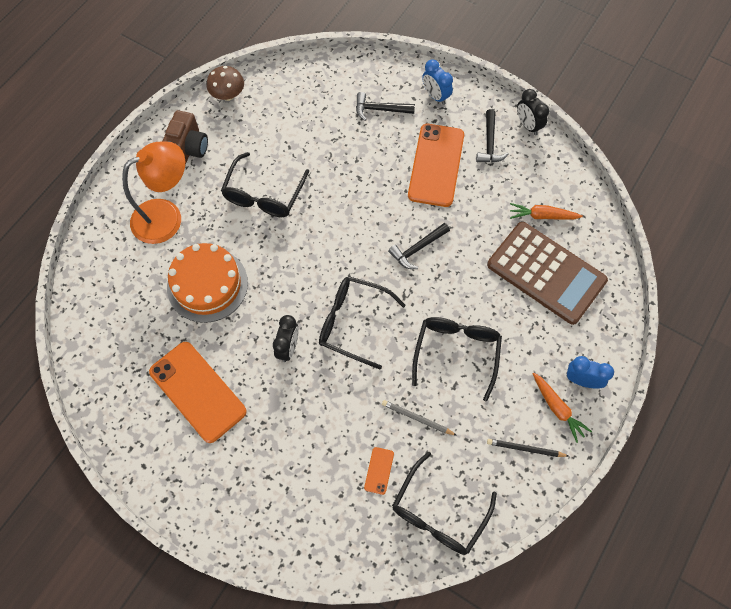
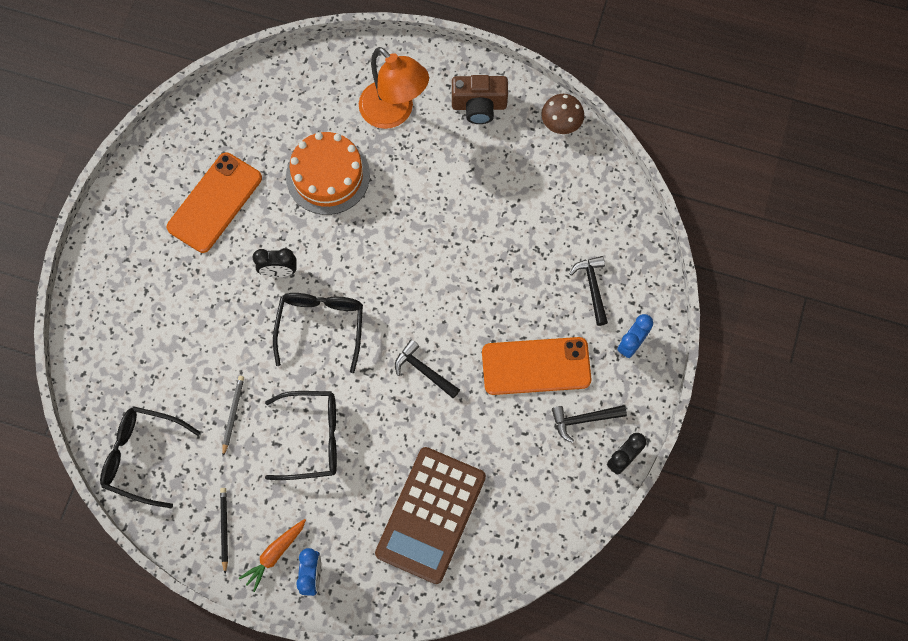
camera: 75 degrees right, 5 degrees up
black glasses [221,152,309,217] -> none
orange phone [364,447,394,495] -> none
orange carrot [510,203,583,220] -> none

